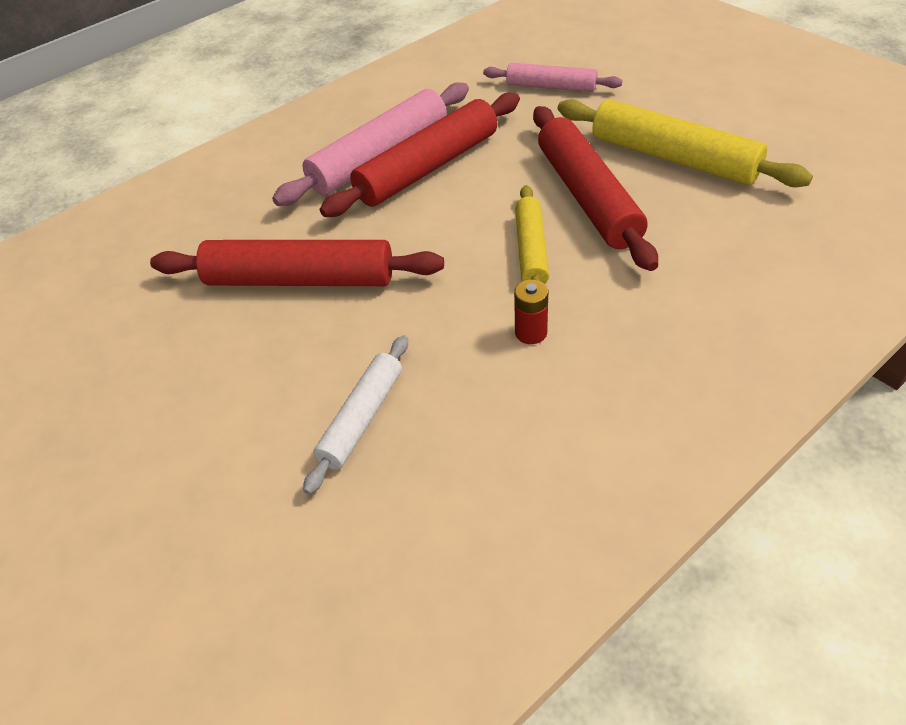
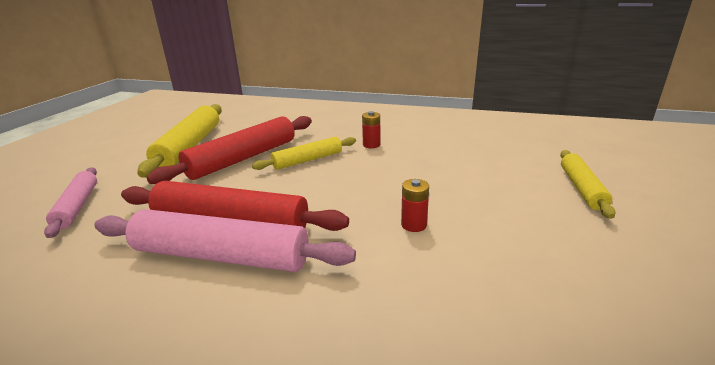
camera: 125 degrees left, 20 degrees down
red rolling pin [150,240,444,286] -> red battery [401,179,429,232]
white rolling pin [303,335,408,494] -> none
none -> yellow rolling pin [560,150,616,219]

